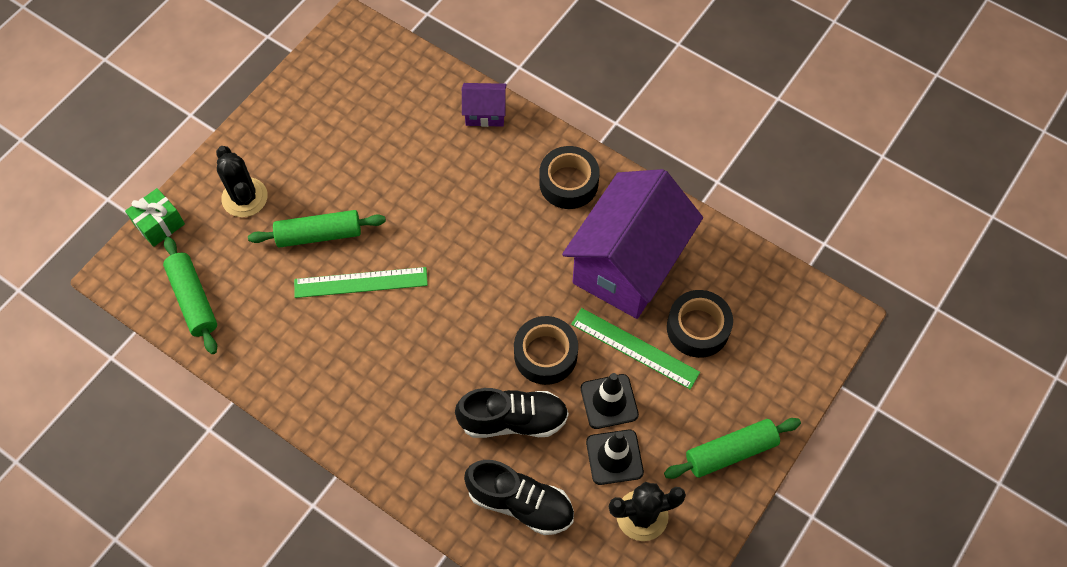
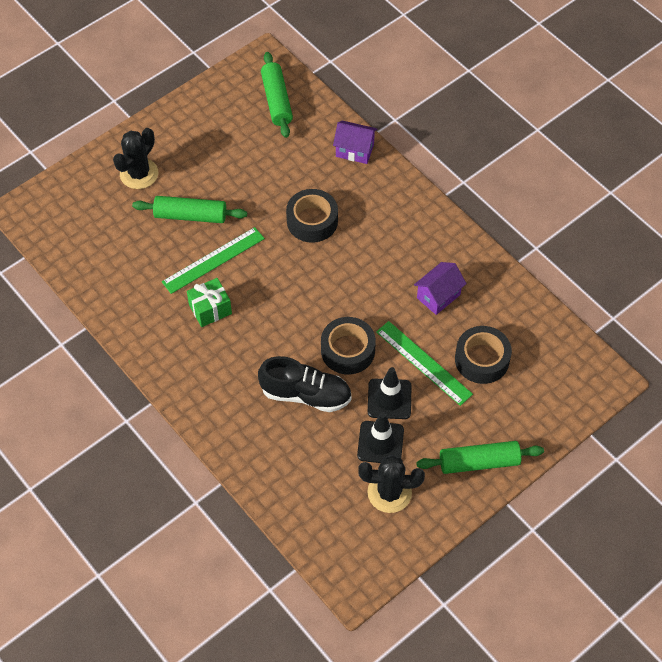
camera: 15 degrees right, 5 degrees down
green gift [125,188,185,247] -> green gift moved to [187,278,232,327]
green rolling pin [163,237,217,354] -> green rolling pin moved to [261,52,293,138]
black cactus [216,146,268,217] -> black cactus turned 45 degrees clockwise [113,128,158,189]
green ruler [294,267,428,298] -> green ruler turned 45 degrees counterclockwise [162,227,265,294]
black shoe [464,460,574,535] -> none
black tape [539,146,600,209] -> black tape moved to [286,189,338,243]
purple house [562,169,703,319] -> purple house [414,262,467,315], size x0.43

